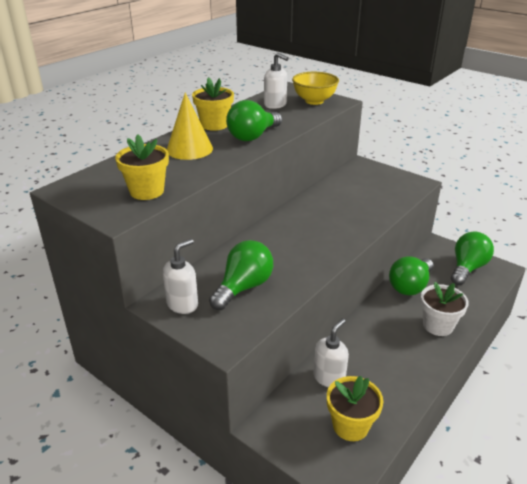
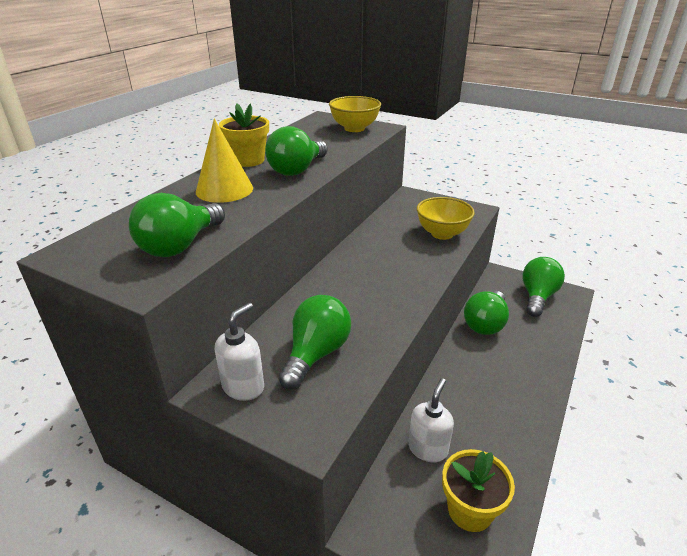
camera: 10 degrees left, 0 degrees up
yellow flower pot [115,134,169,200] -> green light bulb [129,193,225,257]
white soap dispenser [264,53,289,109] -> none
white flower pot [420,282,469,336] -> none
none -> yellow bowl [417,197,475,240]

